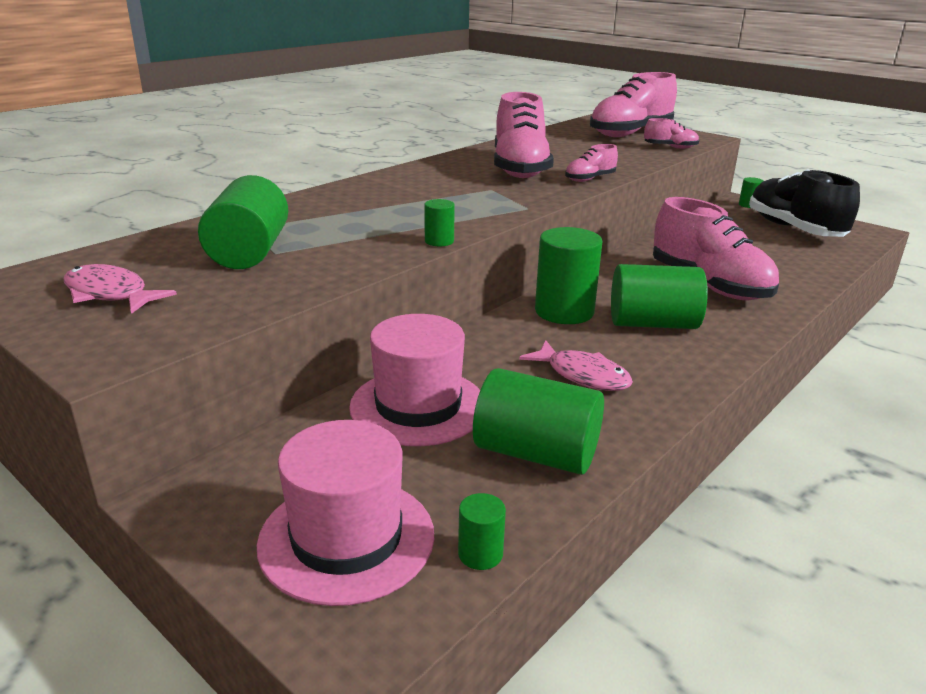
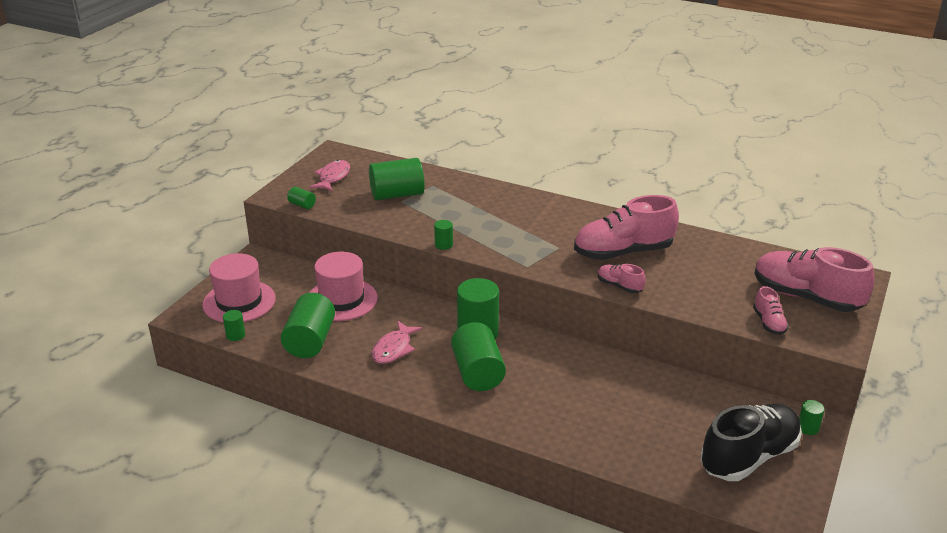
camera: 75 degrees right, 5 degrees up
pink shoe [653,197,779,300] -> none
none -> green cylinder [287,187,316,209]

